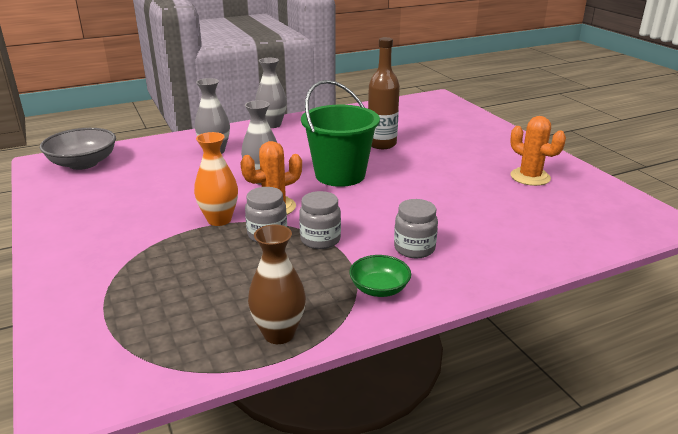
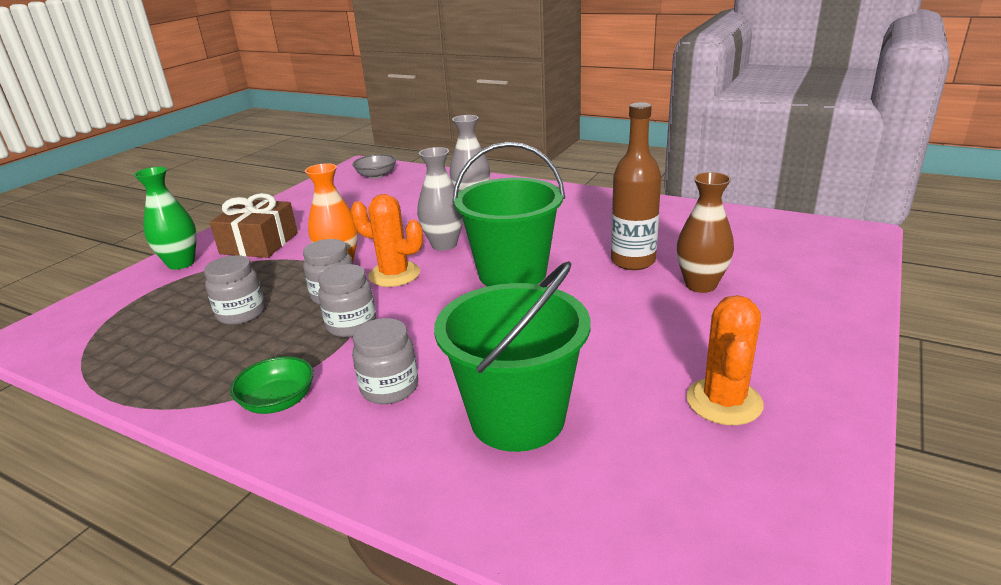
camera: 55 degrees right, 0 degrees up
grey bowl [40,128,116,170] -> grey bowl [352,154,396,179], size x0.61
brown vase [248,225,306,344] -> brown vase moved to [677,172,734,293]
grey vase [256,58,287,128] -> none
none -> green vase [134,167,197,270]
none -> grey jar [204,255,265,325]
none -> brown gift [210,193,298,258]
none -> green bucket [434,261,591,452]

